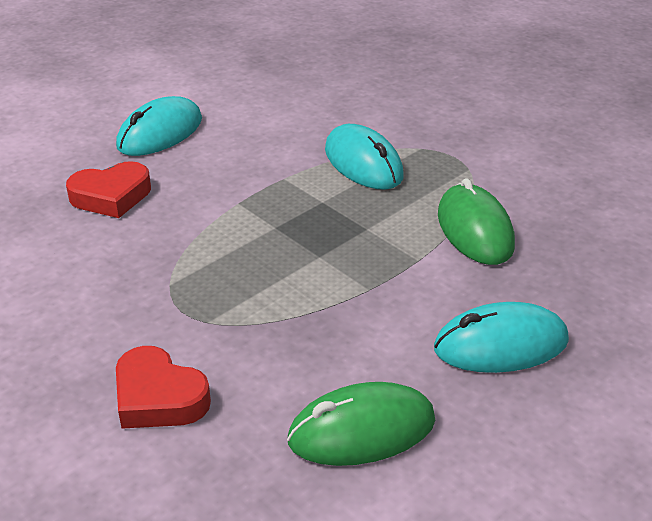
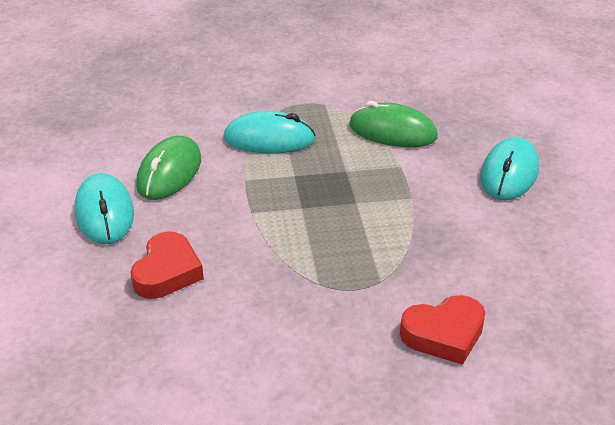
camera: 55 degrees left, 0 degrees up
green mouse [287,382,435,466] -> green mouse moved to [136,135,201,200]

